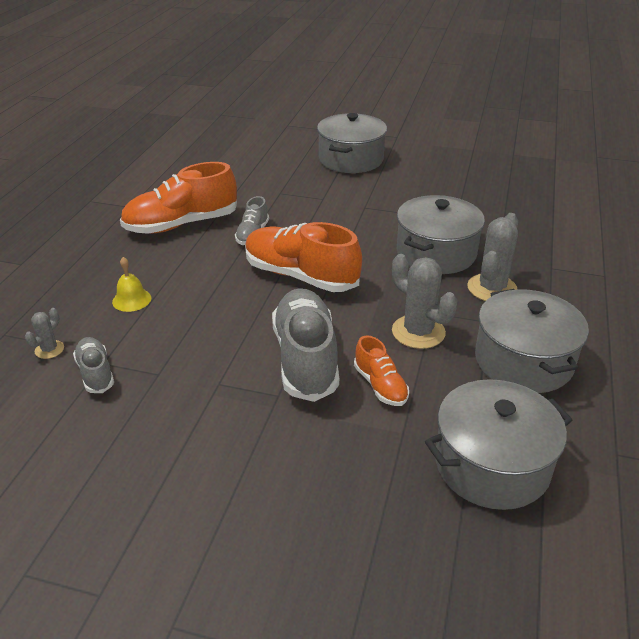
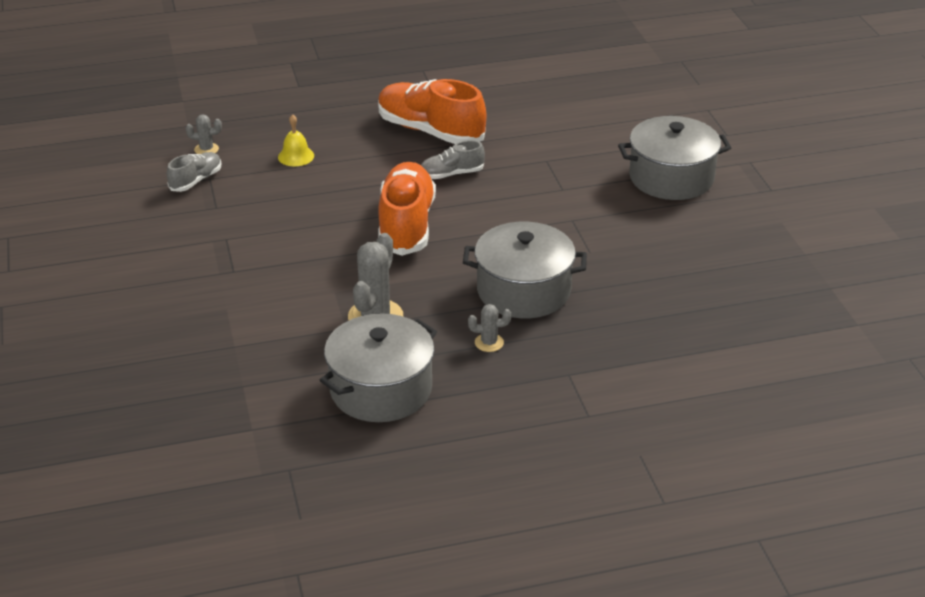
camera: 60 degrees right, 0 degrees up
grey shoe [272,288,339,402] -> none
orange shoe [354,335,409,406] -> none
grey pot [425,379,572,510] -> none
grey cactus [467,213,518,301] -> grey cactus [468,304,511,352], size x0.52

